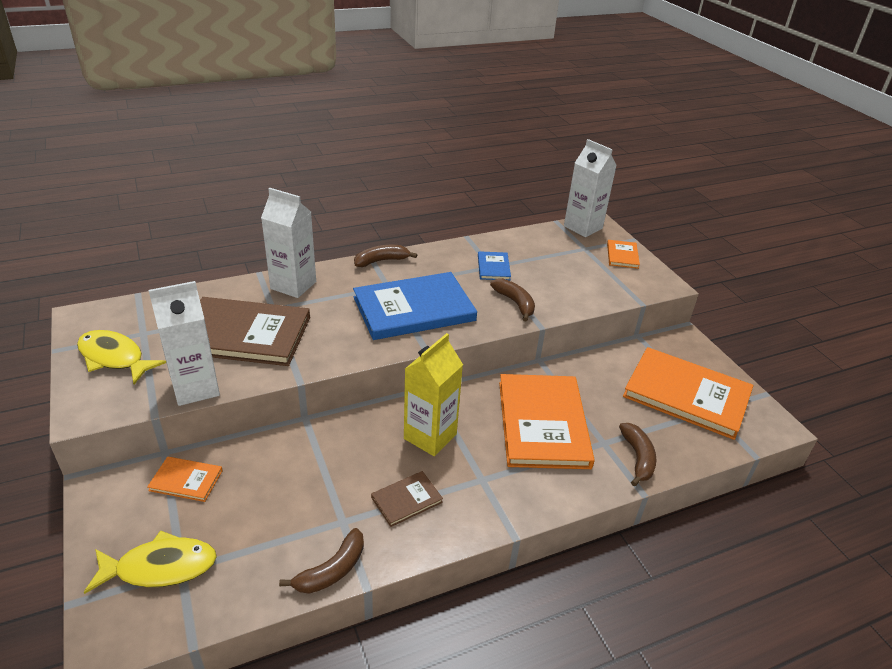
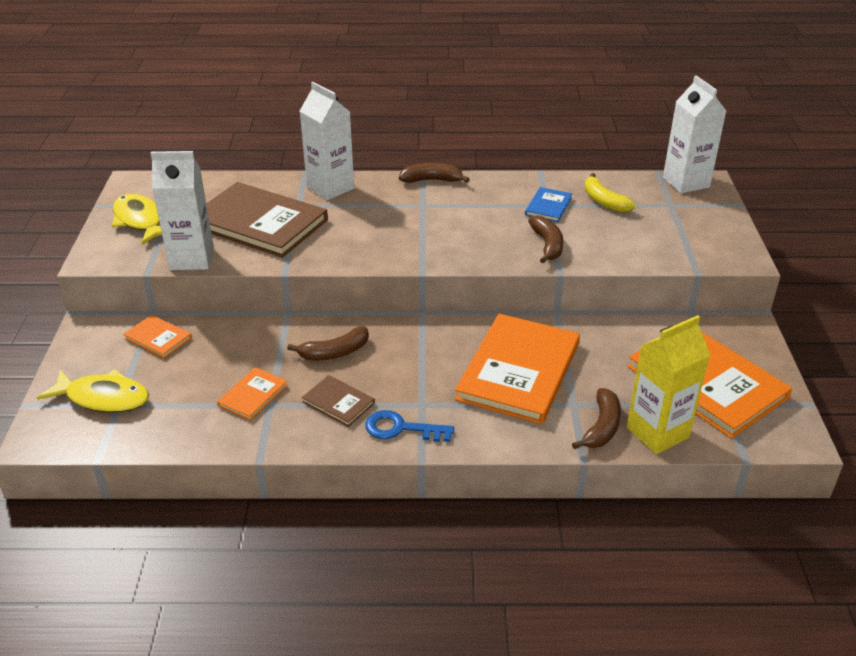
camera: 25 degrees right, 0 degrees up
brown banana [279,528,364,593] -> brown banana moved to [287,327,369,361]
blue book [353,272,477,340] -> none
brown book [371,471,443,527] -> brown book turned 45 degrees clockwise [302,375,375,427]
yellow carton [404,333,463,456] -> yellow carton moved to [627,315,710,454]
orange book [607,240,640,269] -> orange book moved to [217,367,288,421]
none -> blue key [365,410,454,442]
none -> yellow banana [584,173,636,213]

